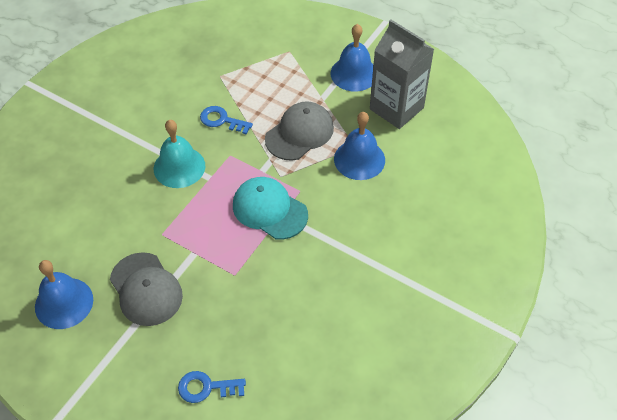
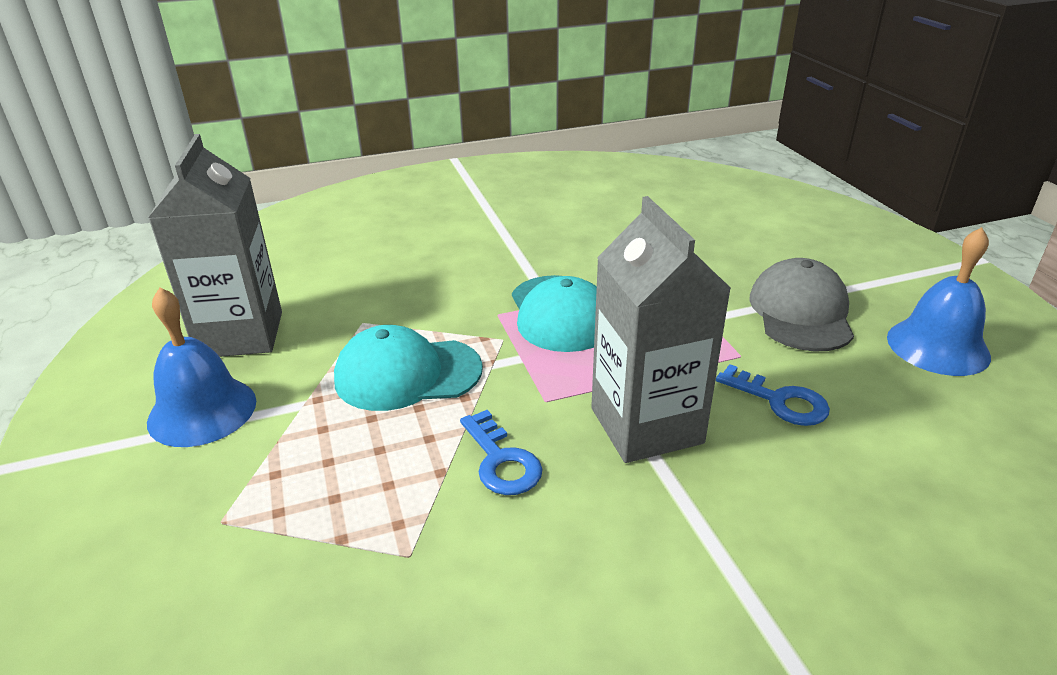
camera: 140 degrees left, 20 degrees down
turquoise bell [154,120,205,188] -> grey carton [591,196,732,463]
blue key [178,371,246,403] -> blue key moved to [716,364,830,426]
grey cap [265,101,334,161] -> turquoise cap [334,325,483,411]
blue bell [334,112,385,180] -> none

